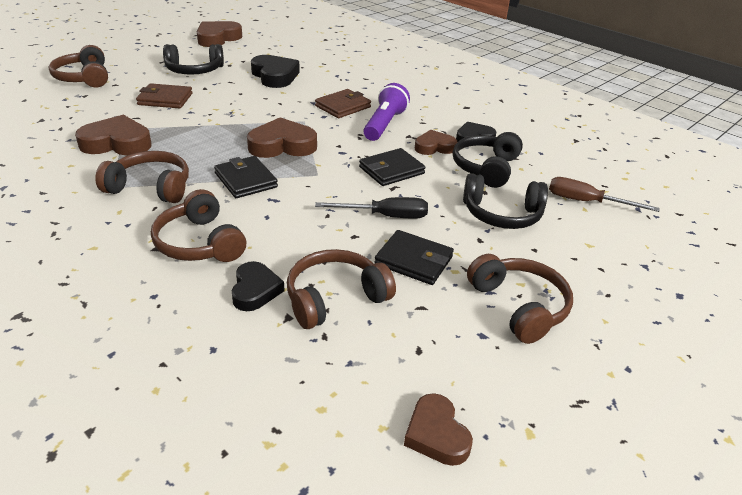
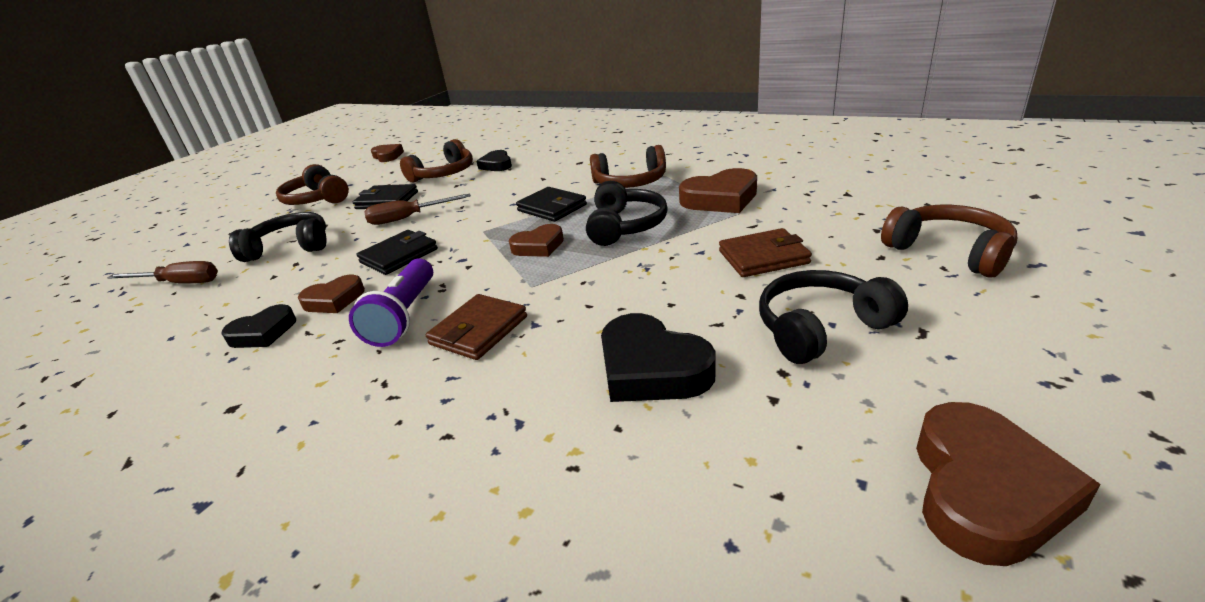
camera: 170 degrees right, 5 degrees down
brown headphones [151,189,246,262] -> none
brown heart [247,117,317,158] -> brown heart [509,224,564,257], size x0.64
black screwdriver [315,197,428,219] -> brown screwdriver [364,194,471,225]
black headphones [453,132,523,188] -> black headphones moved to [586,181,668,246]

